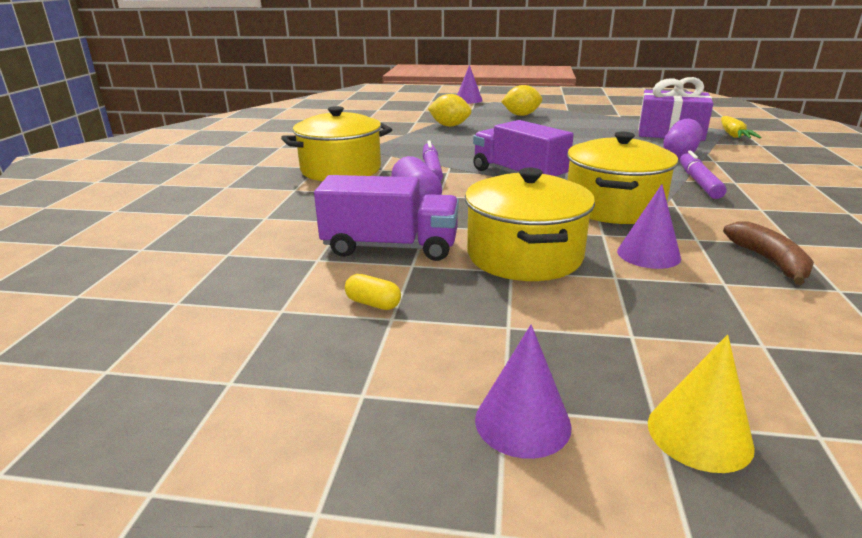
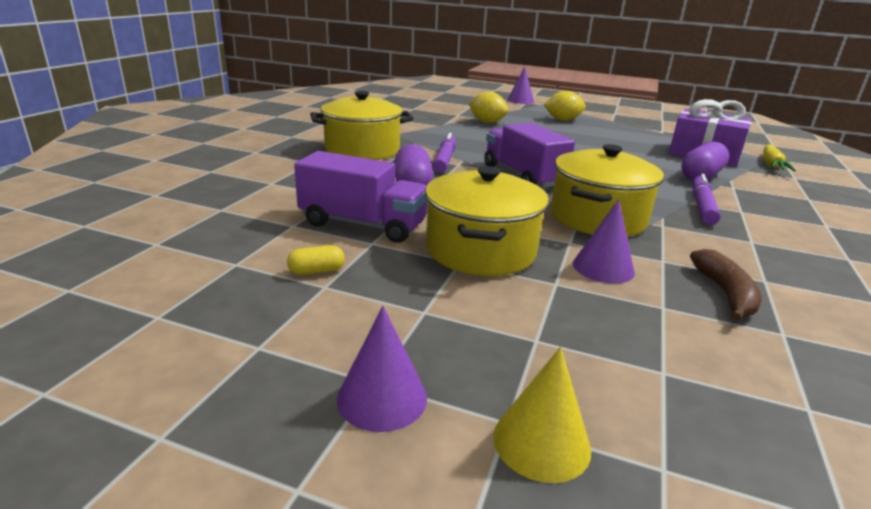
camera: 10 degrees right, 0 degrees up
yellow capsule [345,274,401,310] -> yellow capsule turned 60 degrees counterclockwise [287,245,345,275]

